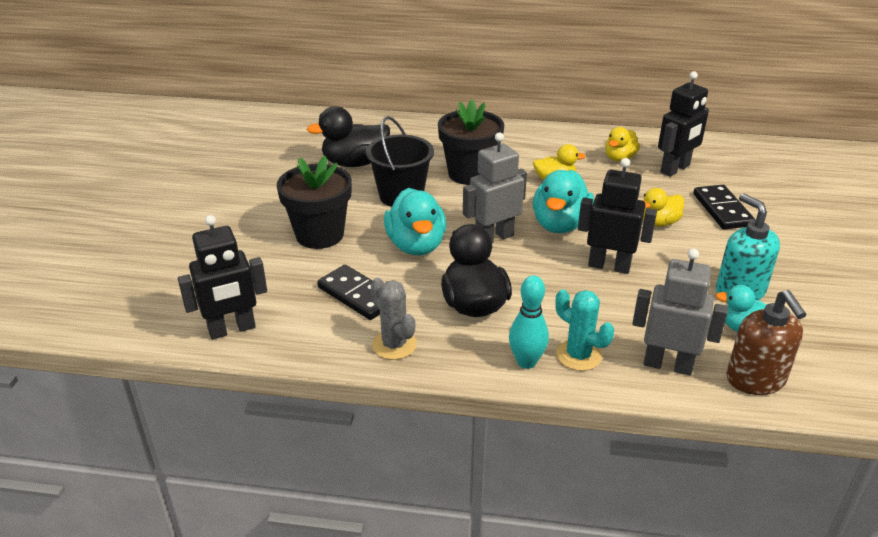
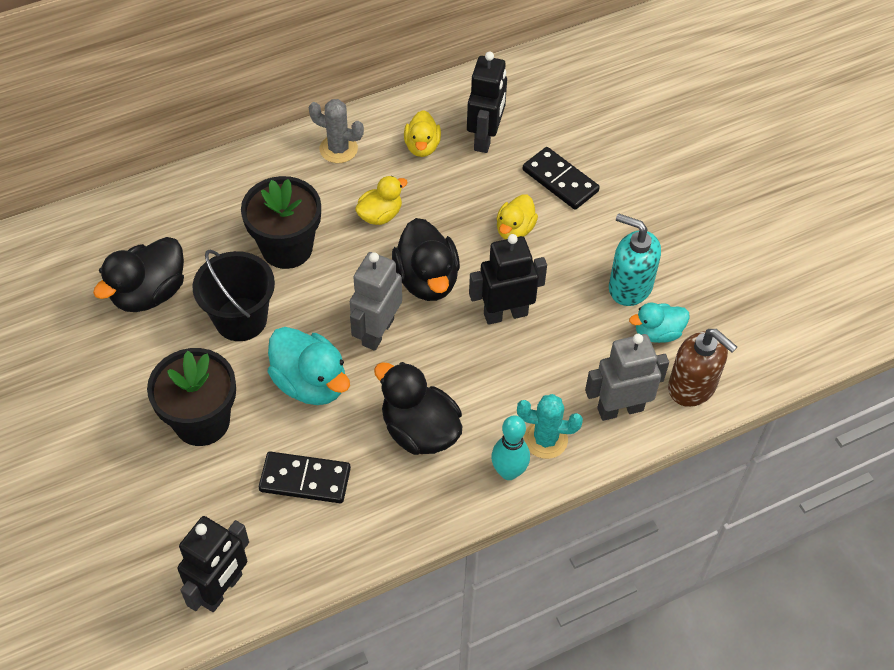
camera: 35 degrees left, 20 degrees up
grey cactus [371,278,417,360] -> grey cactus moved to [309,99,364,163]
turquoise duck [533,170,594,233] -> black duck [392,218,460,301]

